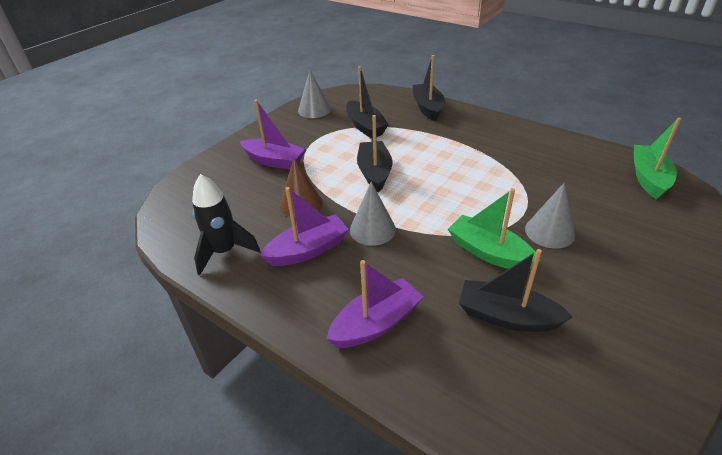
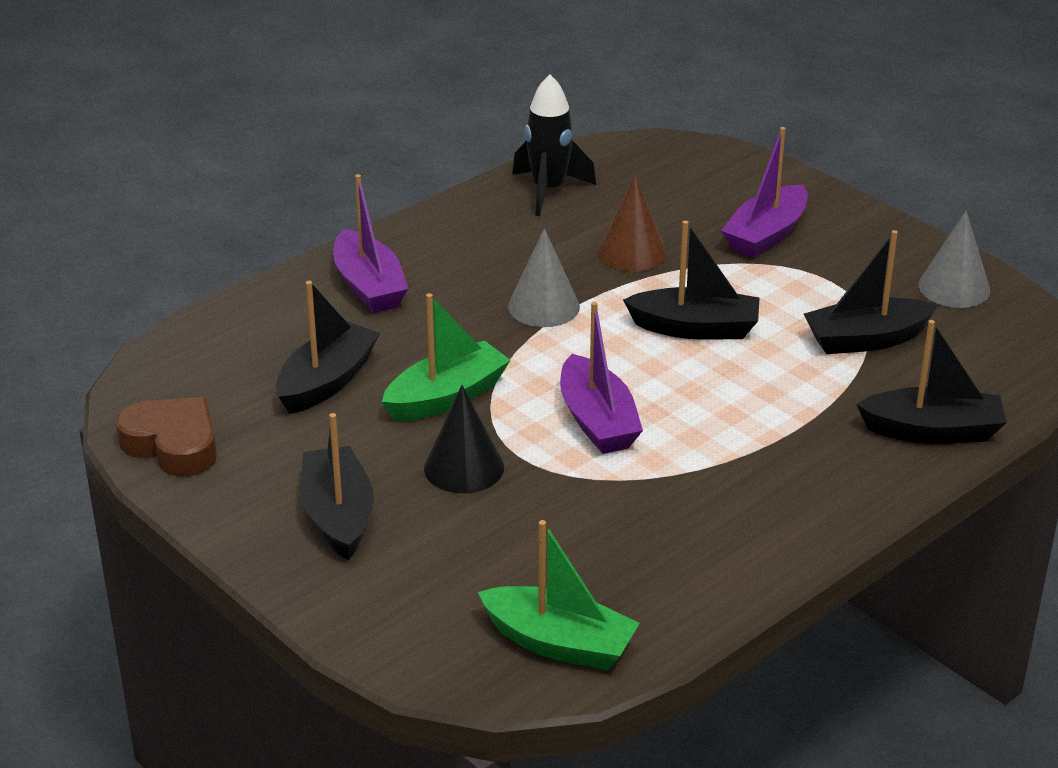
camera: 100 degrees right, 5 degrees down
purple boat [260,187,349,266] -> purple boat moved to [560,301,643,454]
grey cone [525,183,575,248] -> black cone [424,385,504,493]
none -> brown heart [116,397,217,477]
none -> black boat [300,413,374,560]

